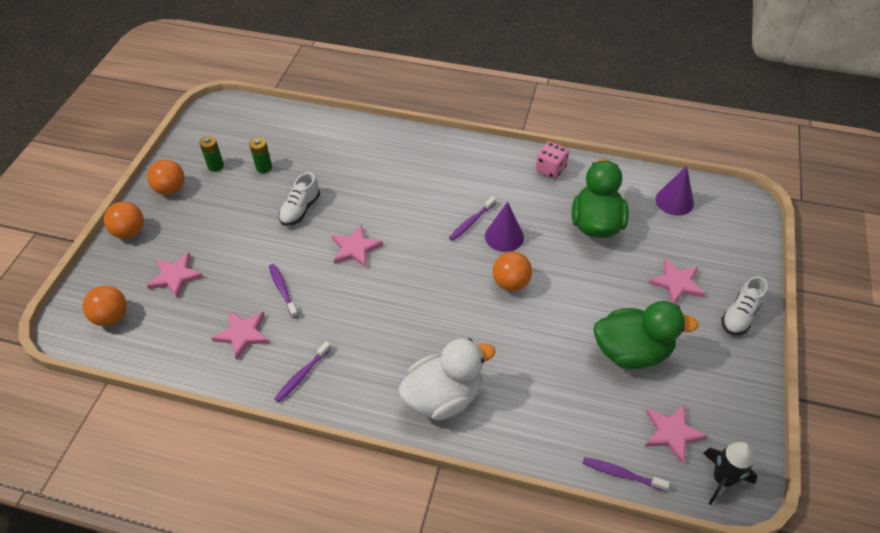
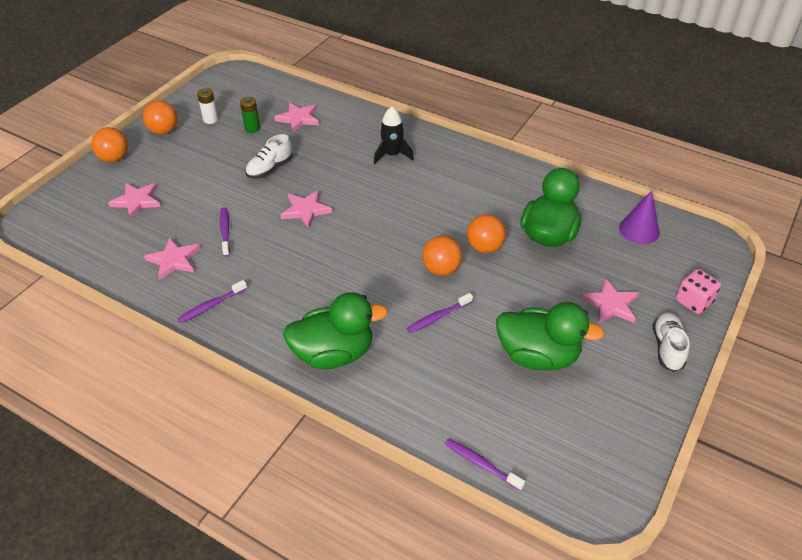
camera: 15 degrees right, 5 degrees down
orange ball [83,286,127,326] -> orange ball moved to [467,214,506,253]
green battery [199,136,224,172] -> white battery [197,88,218,124]
white duck [398,338,495,421] -> green duck [283,292,388,369]
purple toothbrush [449,196,496,241] -> purple toothbrush moved to [407,293,473,333]
purple cone [485,202,524,252] -> none
pink dice [536,142,569,179] -> pink dice moved to [676,269,721,314]
pink star [645,405,708,464] -> pink star moved to [274,102,319,132]
black rocket [703,442,758,505] -> black rocket moved to [374,107,414,164]
white shoe [721,276,768,335] -> white shoe turned 135 degrees clockwise [653,313,690,372]

